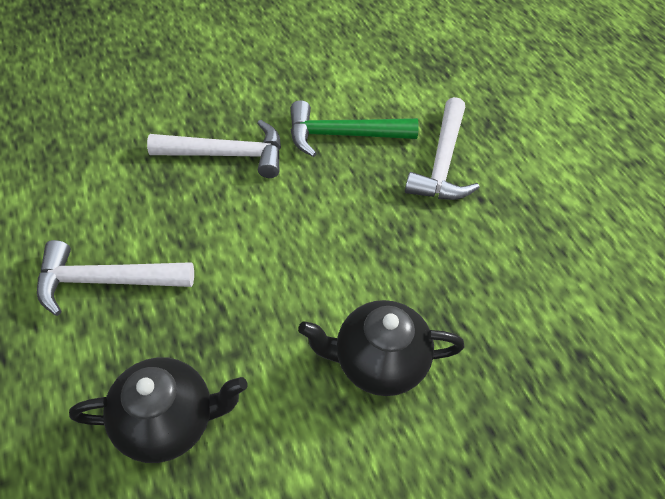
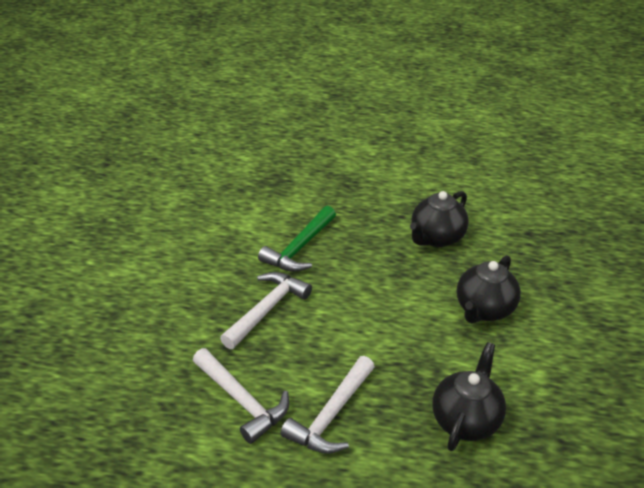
camera: 55 degrees left, 15 degrees down
white hammer [405,97,480,200] -> white hammer moved to [193,348,289,444]
none -> black teapot [410,191,469,247]

